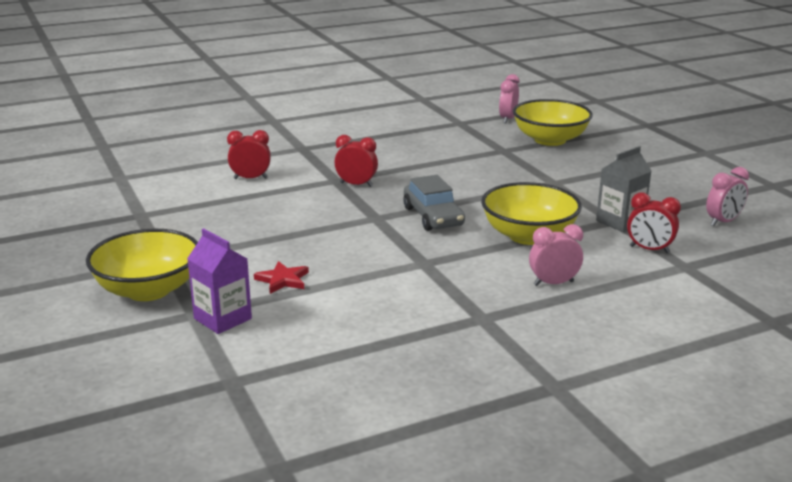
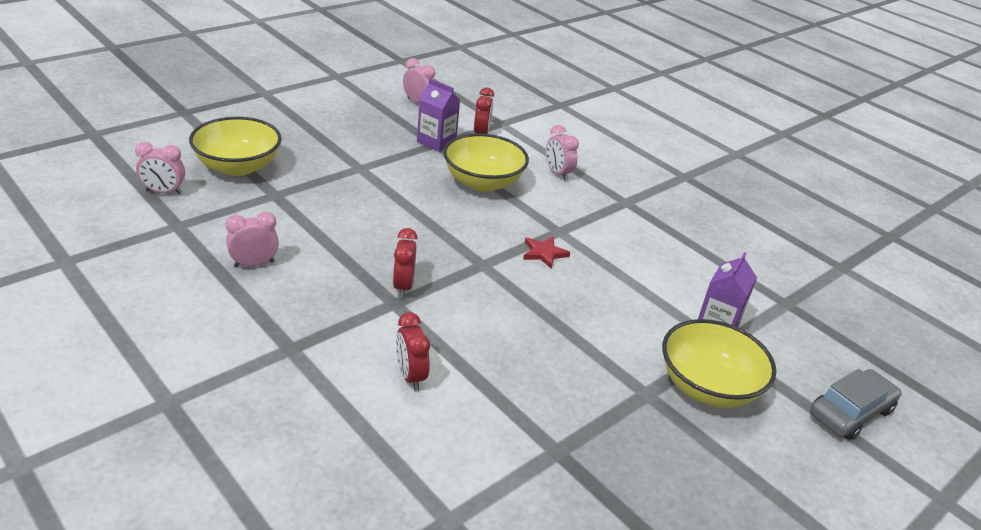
camera: 110 degrees left, 10 degrees up
red star [254,261,309,294] -> red star moved to [523,236,570,269]
grey car [403,175,465,231] -> grey car moved to [810,369,902,440]
grey carton [596,146,651,232] -> purple carton [417,78,460,152]
none -> pink clock [226,211,279,267]

